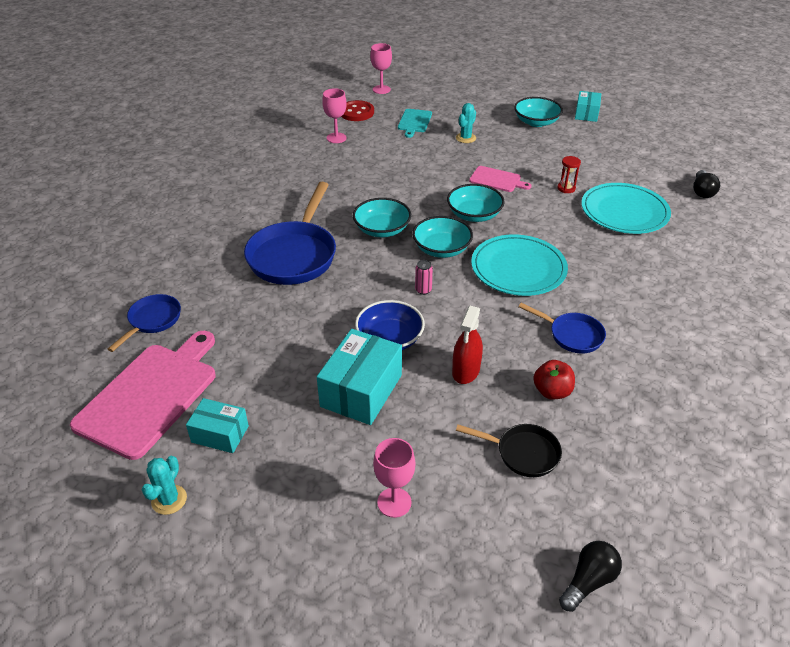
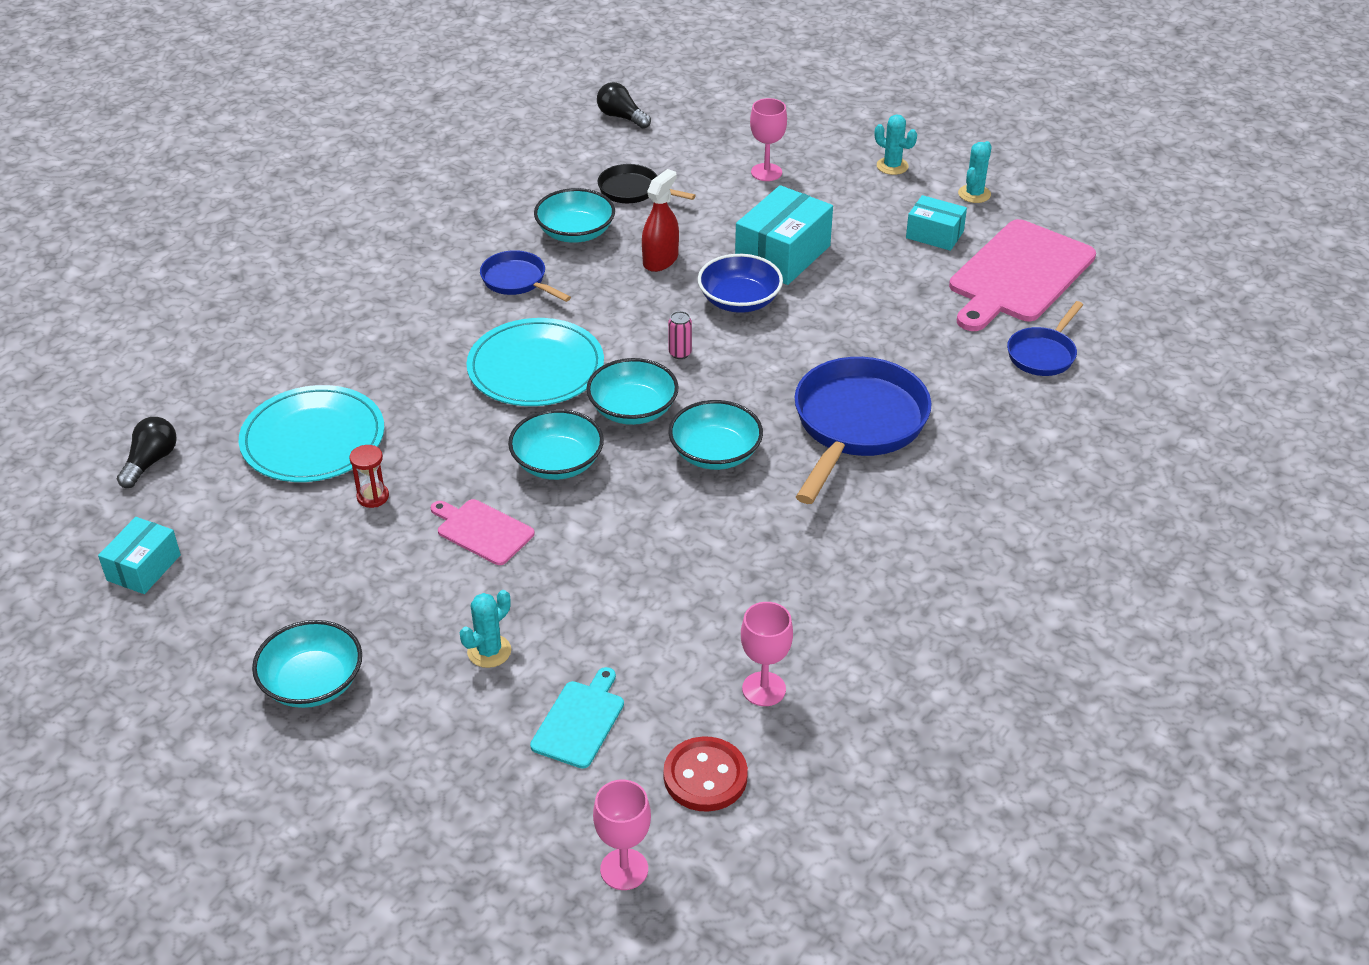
camera: 170 degrees left, 0 degrees up
red apple [533,360,575,400] -> turquoise bowl [534,188,615,243]
black light bulb [559,541,622,612] -> black light bulb turned 75 degrees clockwise [597,82,651,129]
turquoise box [575,91,601,122] -> turquoise box moved to [98,517,181,594]
none -> turquoise cactus [875,114,917,175]

